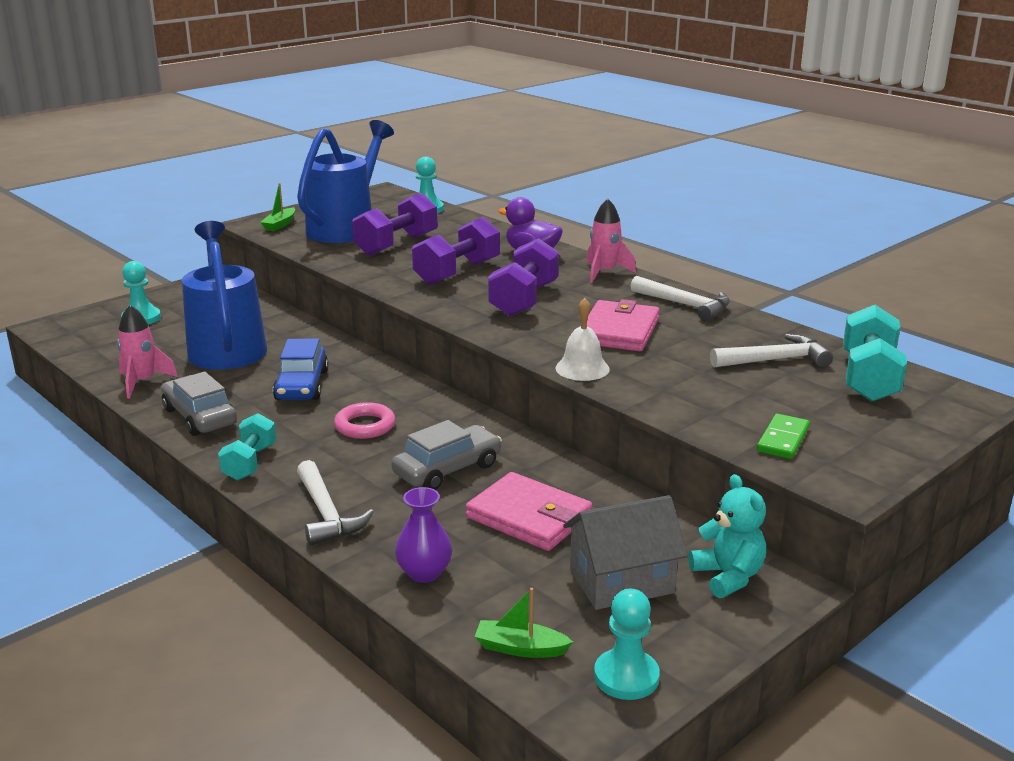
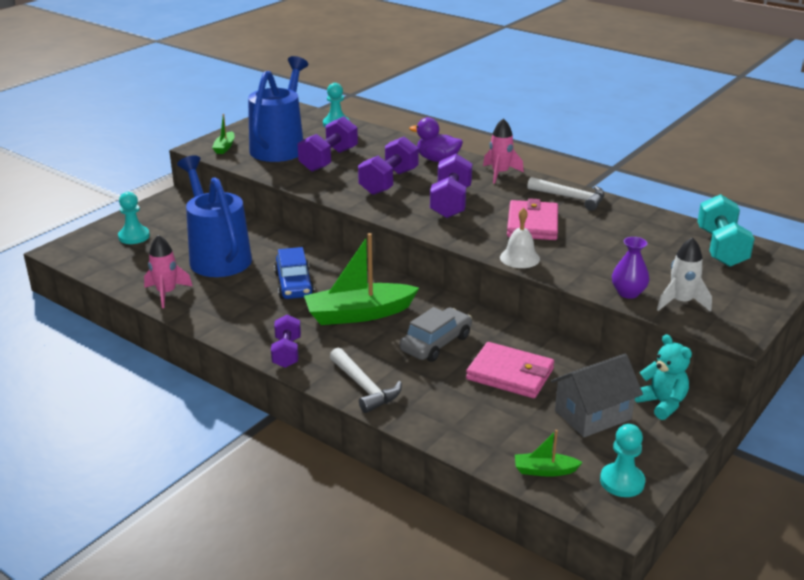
camera: 10 degrees left, 5 degrees up
grey car [161,372,237,436] -> none
turquoise dumbbell [218,413,276,480] -> purple dumbbell [271,314,301,368]
pink ring [334,402,395,439] -> green boat [304,233,419,325]
purple vase [395,487,452,583] -> purple vase moved to [612,237,649,299]
white hammer [710,334,833,368] -> none
green domino [757,414,810,459] -> white rocket [657,237,712,312]

